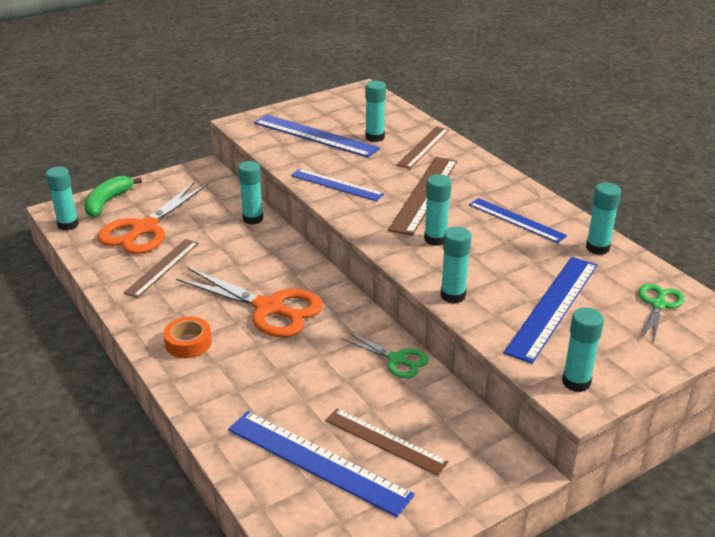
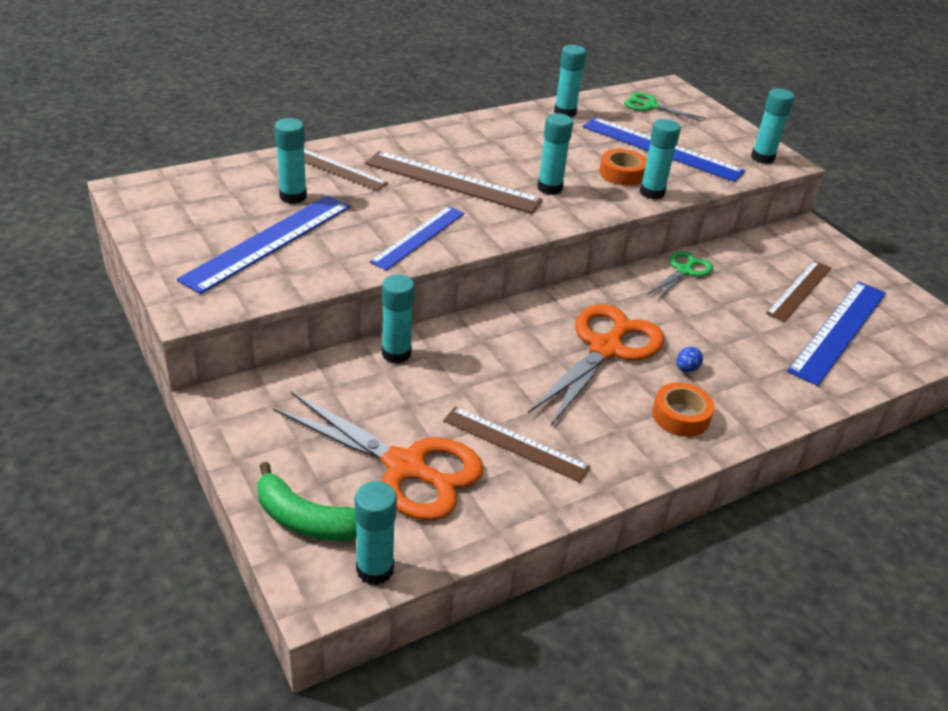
camera: 90 degrees left, 5 degrees up
blue ruler [469,198,567,243] -> none
none -> orange tape [599,149,647,186]
none -> blue egg [676,347,703,372]

